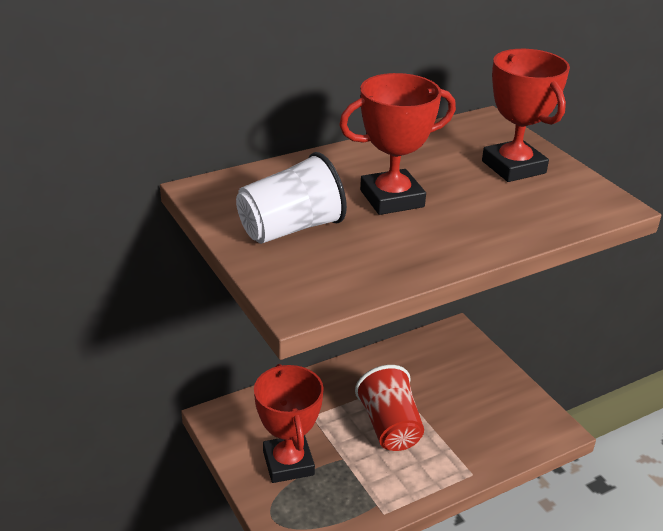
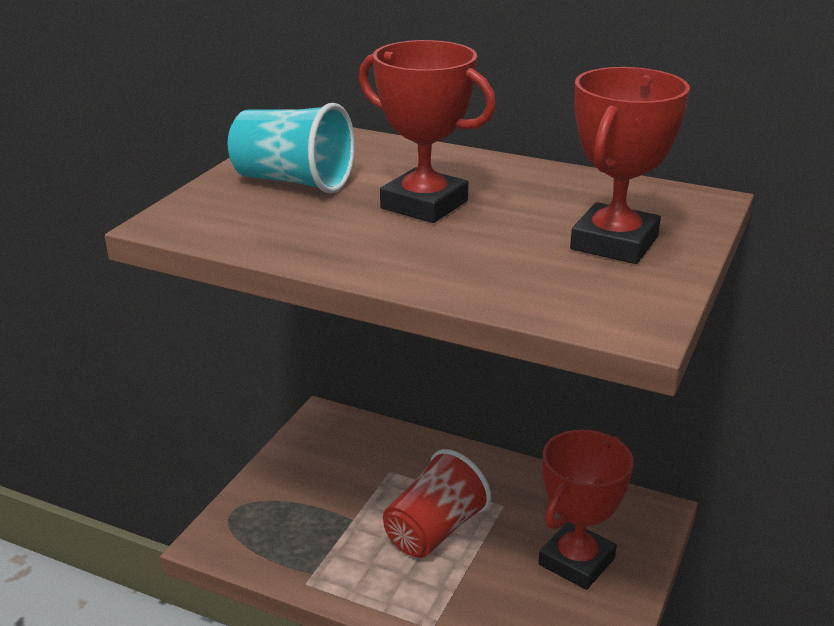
camera: 55 degrees right, 5 degrees down
white cup [236,152,347,244] -> turquoise cup [228,103,355,193]
red trophy [254,364,324,483] -> red trophy moved to [538,430,634,590]

